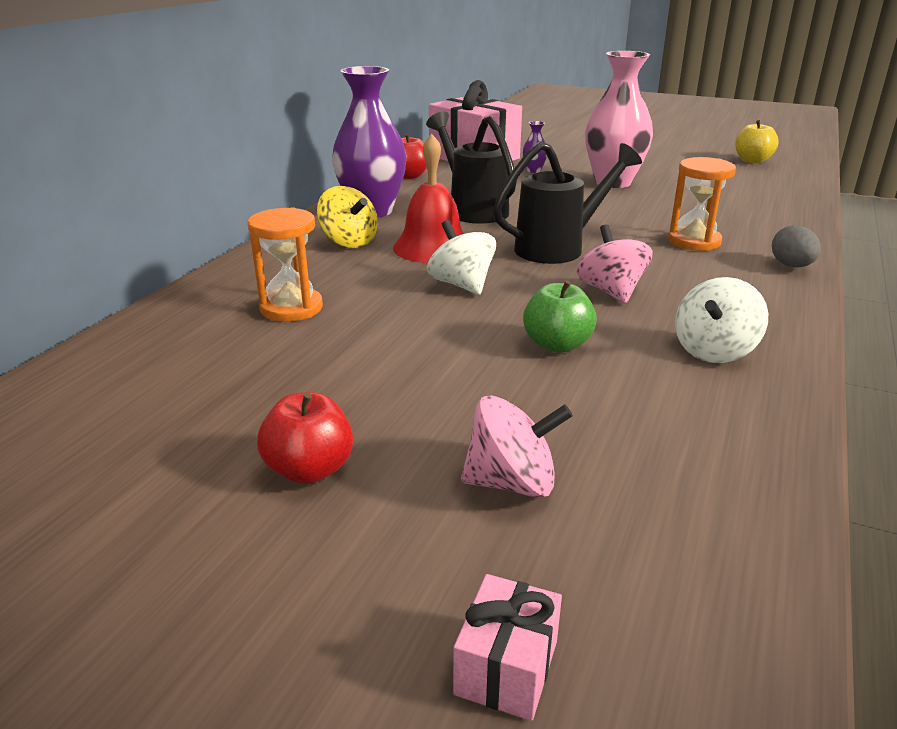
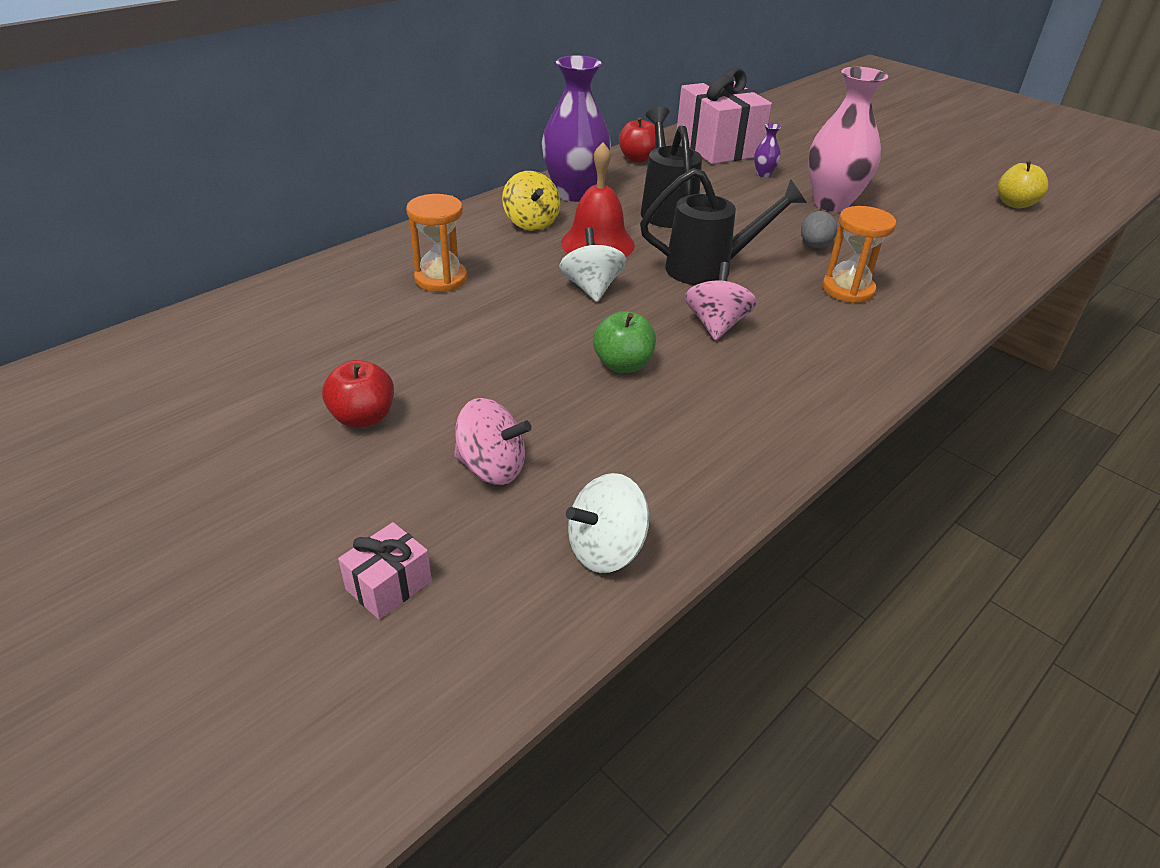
camera: 20 degrees right, 10 degrees up
white spinning top [675,277,768,363] -> white spinning top moved to [566,473,649,573]
grey egg [772,225,821,267] -> grey egg moved to [801,211,837,248]

